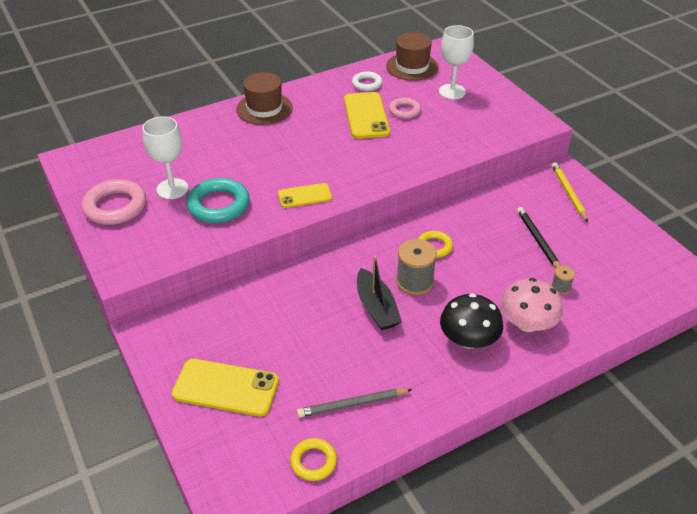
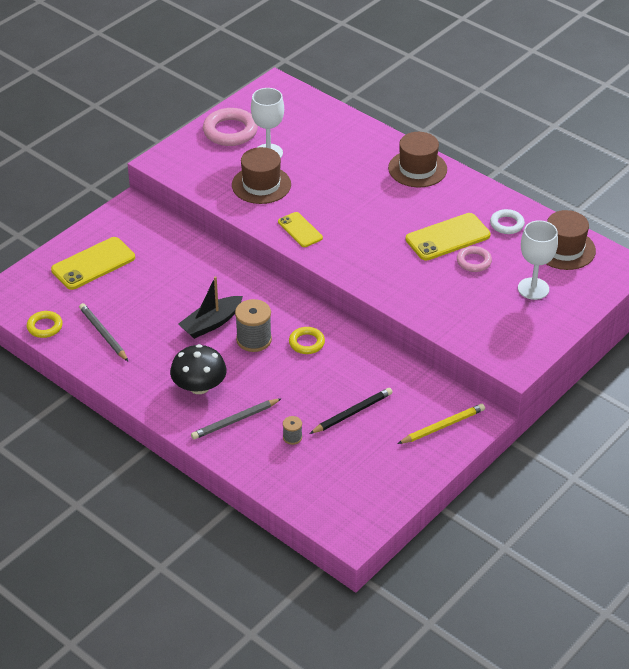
camera: 70 degrees right, 0 degrees up
yellow phone [172,359,279,416] -> yellow phone turned 60 degrees clockwise [51,237,135,290]
turquoise ring [186,178,250,223] -> brown hat [232,147,291,204]
pink mushroom [500,278,563,332] -> grey pencil [191,398,282,439]

